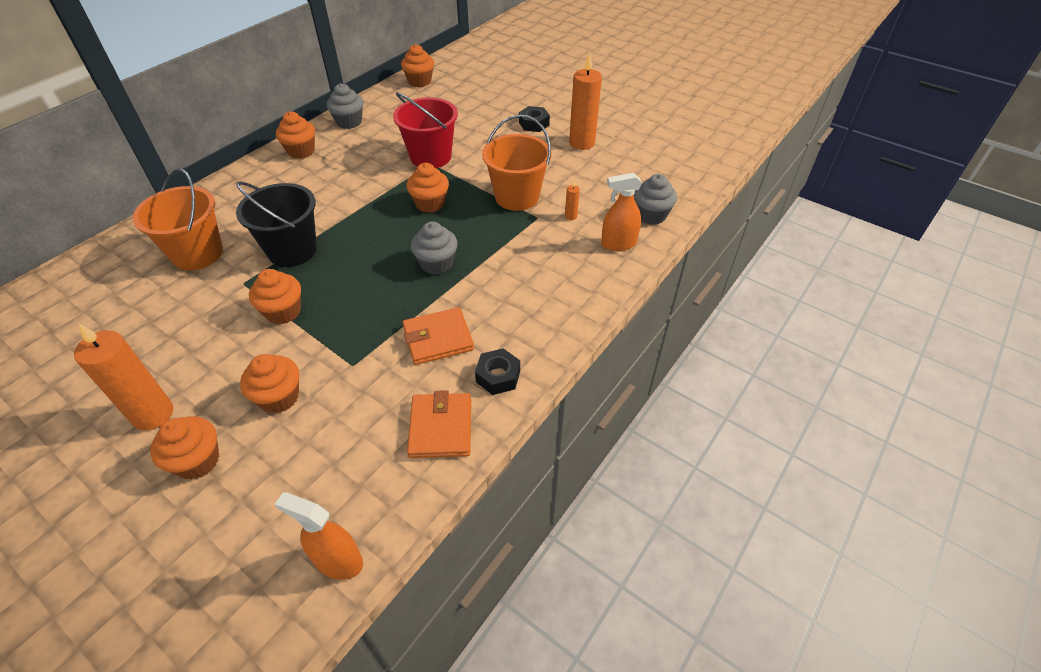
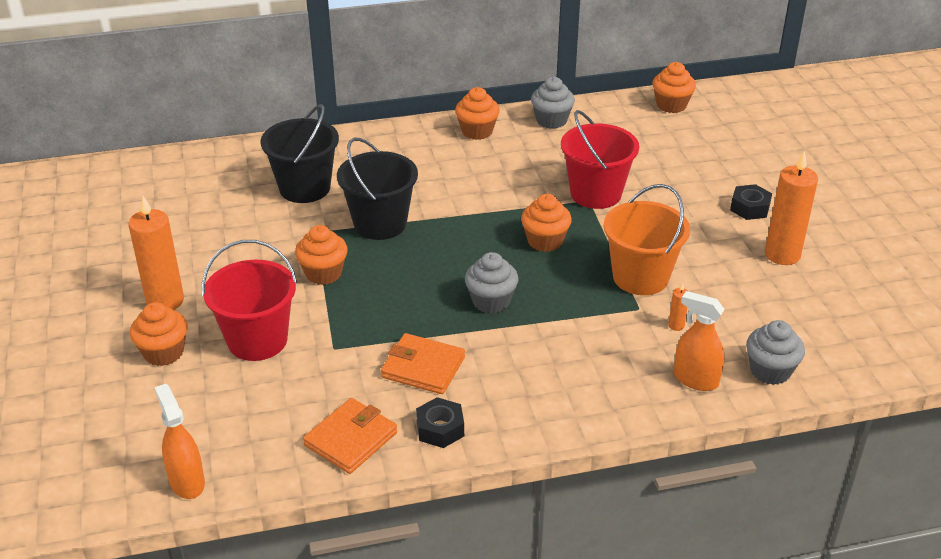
camera: 40 degrees right, 10 degrees down
orange bucket [133,169,223,270] -> black bucket [260,104,339,203]
orange cupcake [240,354,299,413] -> red bucket [202,240,297,361]

